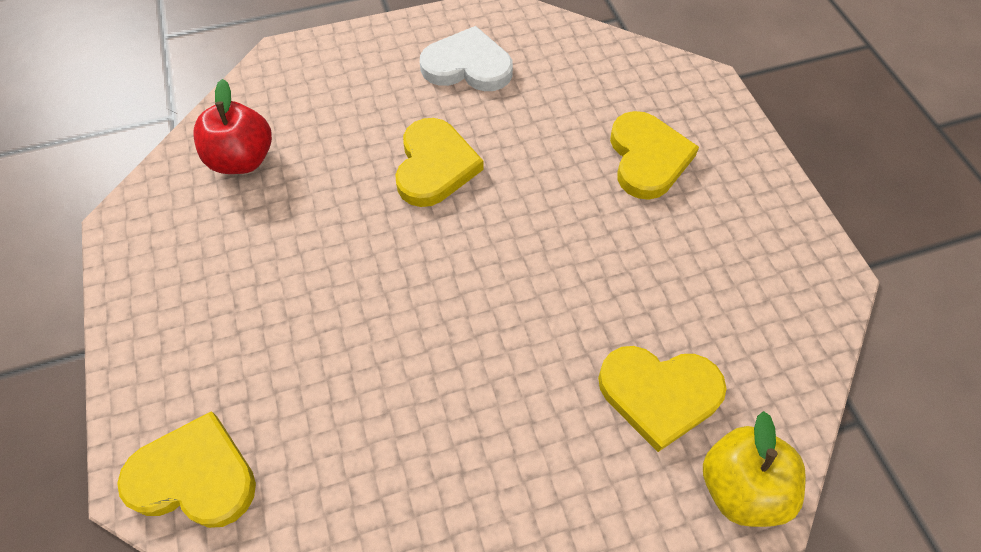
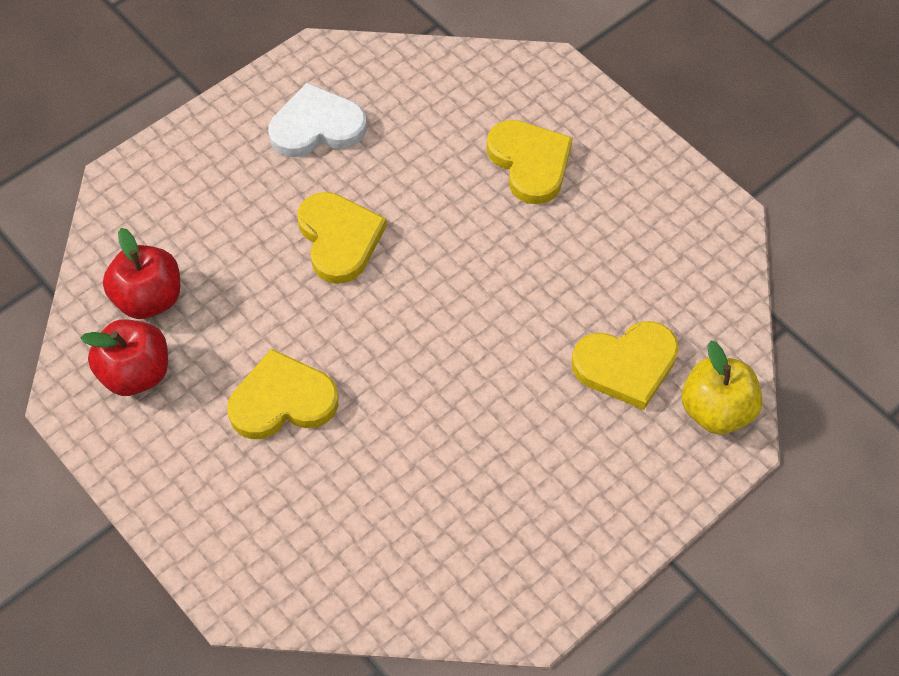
camera: 25 degrees left, 0 degrees up
yellow heart [117,411,256,528] -> yellow heart moved to [227,349,338,439]
none -> red apple [81,319,168,396]

